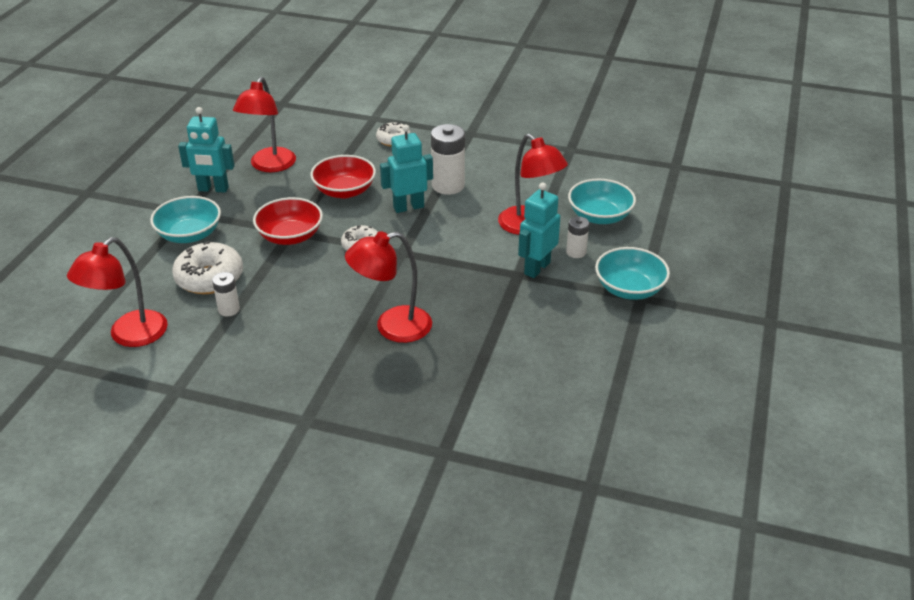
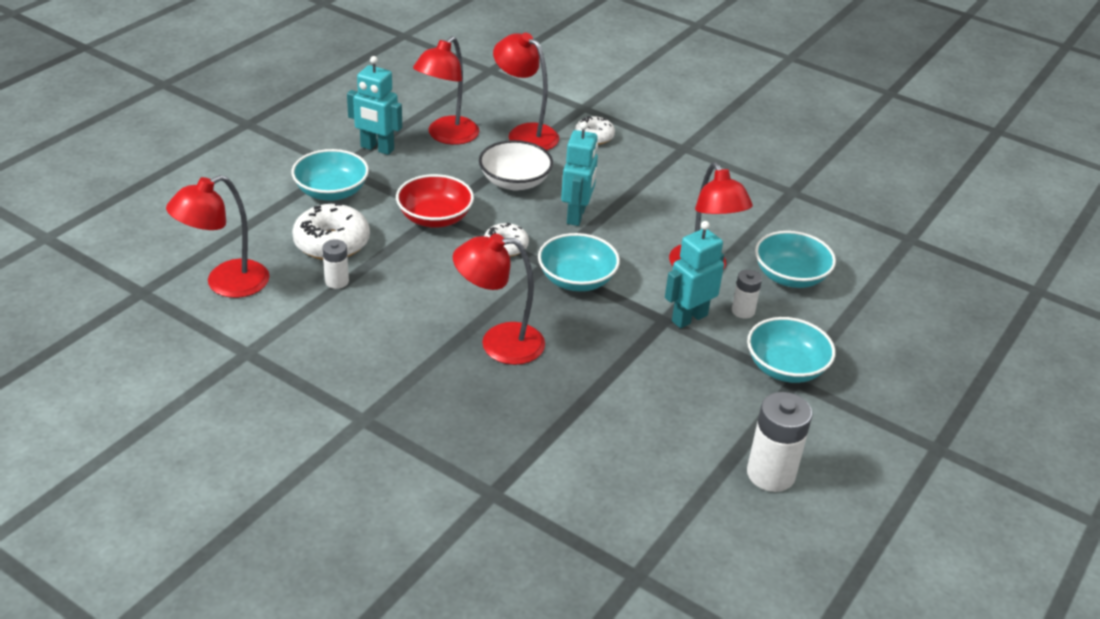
camera: 15 degrees right, 0 degrees up
red bowl [310,155,376,198] -> white bowl [479,140,553,190]
turquoise robot [380,124,433,213] -> turquoise robot turned 105 degrees clockwise [561,122,598,226]
white battery [431,124,465,195] -> white battery moved to [747,392,812,492]
none -> red lamp [493,33,559,150]
none -> turquoise bowl [538,233,620,291]

